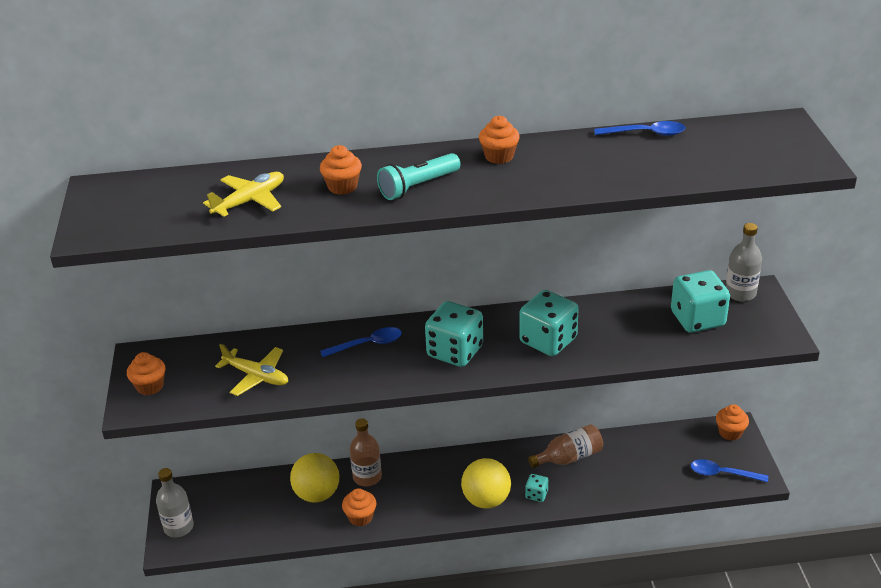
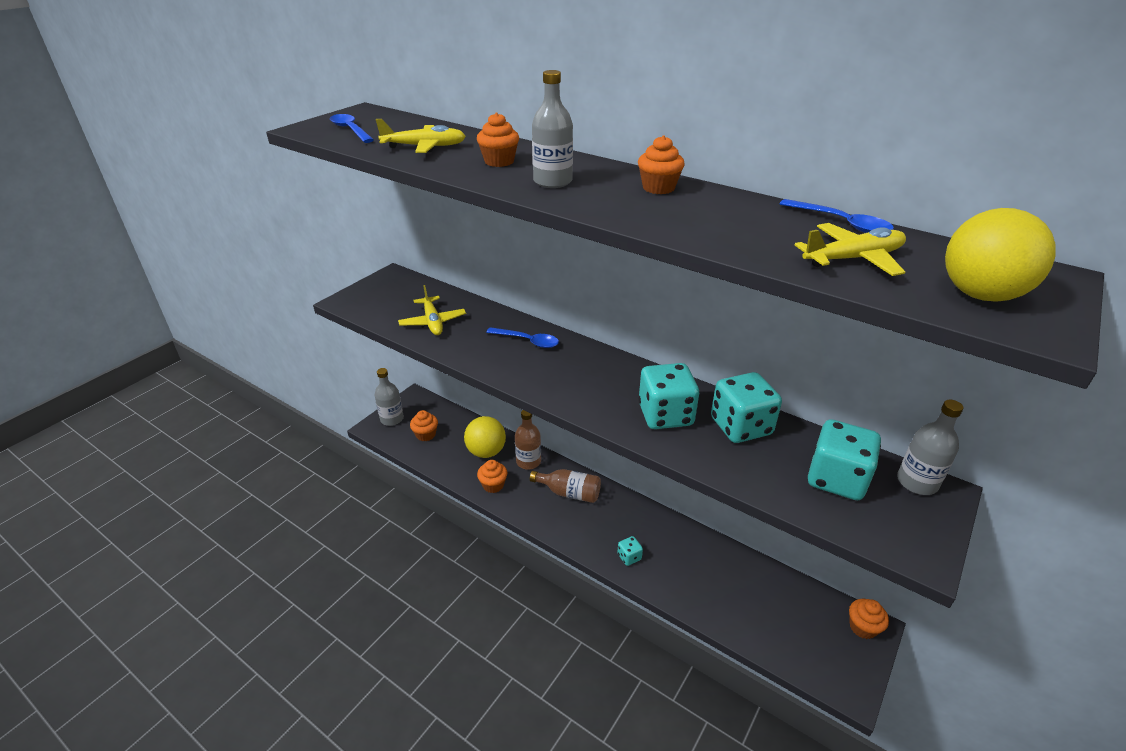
camera: 40 degrees right, 0 degrees up
orange cupcake [127,352,165,395] -> orange cupcake moved to [410,410,438,441]
turquoise flashlight [377,153,460,200] -> grey bottle [532,70,573,188]
turquoise dice [425,301,483,367] -> turquoise dice moved to [711,372,782,443]
yellow ball [461,458,511,509] -> yellow ball moved to [945,208,1056,302]
brown bottle [528,424,603,468] -> brown bottle moved to [530,469,601,503]
blue spoon [690,459,768,482] -> blue spoon moved to [330,114,374,143]
none -> yellow plane [795,223,906,276]

